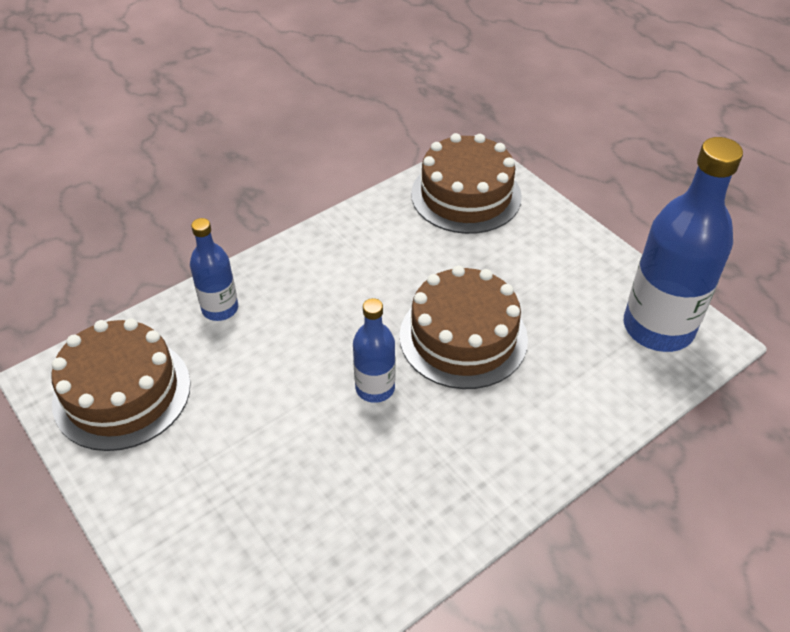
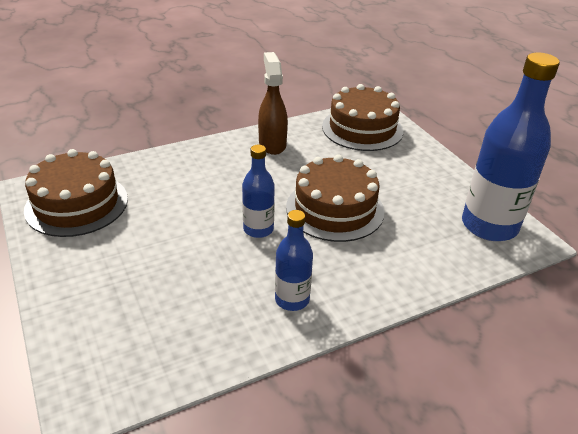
camera: 10 degrees right, 10 degrees down
blue bottle [190,218,238,321] -> blue bottle moved to [275,210,313,311]
none -> brown spray bottle [258,52,288,155]

